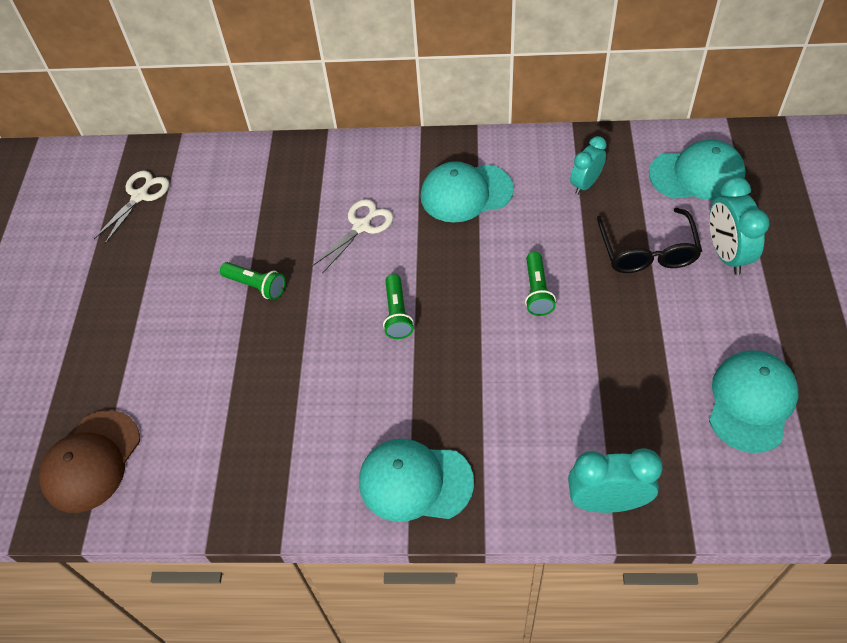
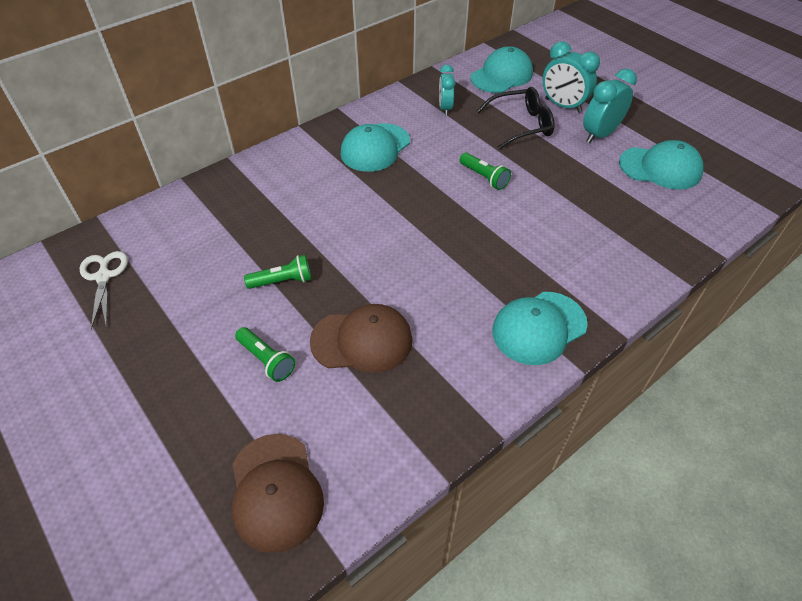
camera: 45 degrees left, 5 degrees down
white scissors [312,199,393,274] -> none
green flashlight [383,274,414,339] -> green flashlight moved to [235,327,295,382]
turquoise clock [568,448,663,513] -> turquoise clock moved to [583,69,637,143]
black glasses [597,208,702,273] -> black glasses turned 60 degrees counterclockwise [477,87,555,150]
turquoise cap [709,350,799,453] -> turquoise cap turned 120 degrees clockwise [619,140,704,190]
none -> brown cap [310,304,413,373]

